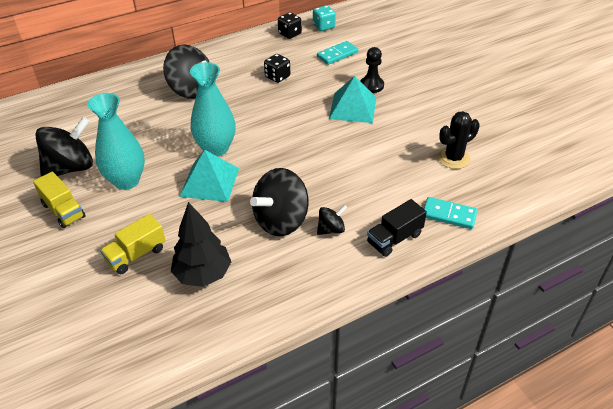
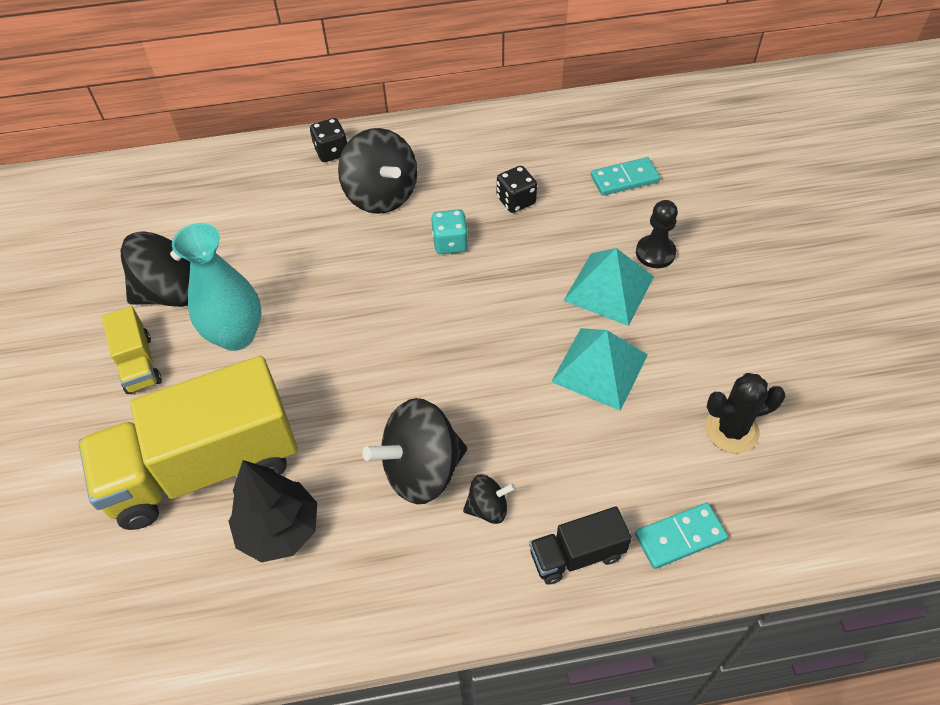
camera: 20 degrees right, 10 degrees up
yellow truck [100,214,166,274] -> yellow truck [78,356,298,530], size x2.20
turquoise pyramid [179,149,239,202] -> turquoise pyramid moved to [551,328,648,411]
turquoise vase [190,62,236,157] -> none
black dice [278,12,302,39] -> black dice moved to [310,118,347,162]
turquoise dice [313,5,336,31] -> turquoise dice moved to [431,209,468,254]
turquoise domino [424,197,478,229] -> turquoise domino turned 60 degrees counterclockwise [635,503,728,569]

